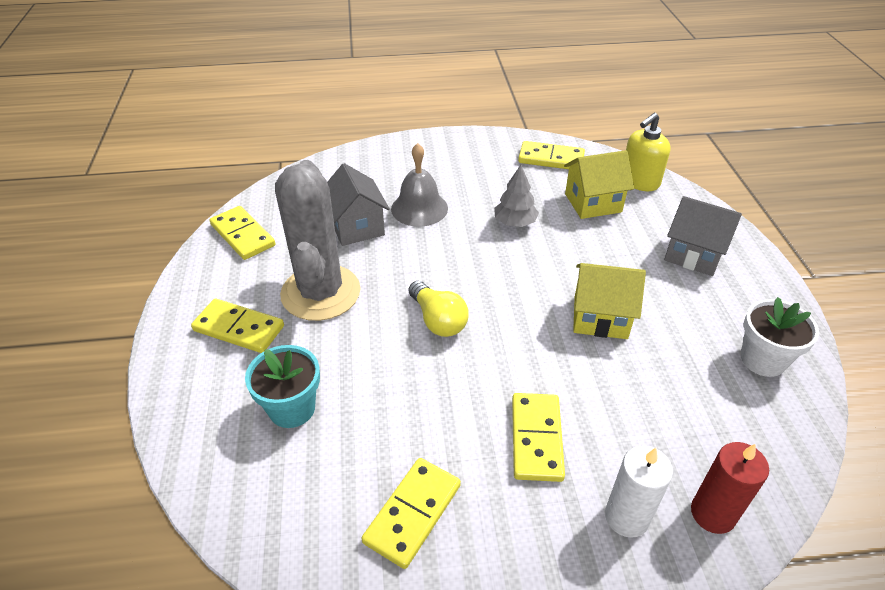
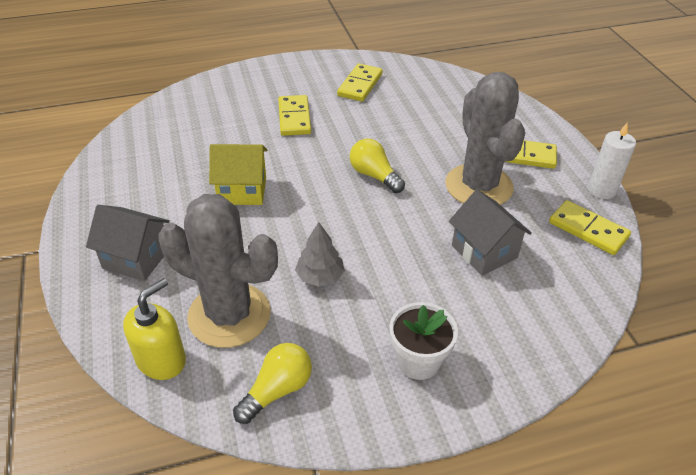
camera: 170 degrees right, 0 degrees up
turquoise flower pot [245,345,320,428] -> none
grey bell [391,143,448,227] -> none
yellow domino [518,141,585,169] -> yellow light bulb [233,343,312,424]
yellow house [564,150,634,219] -> grey cactus [159,194,278,348]
white candle [605,445,673,538] -> white candle moved to [588,123,636,199]
red candle [691,442,769,534] -> none
white flower pot [741,297,819,377] -> white flower pot moved to [389,302,458,380]

